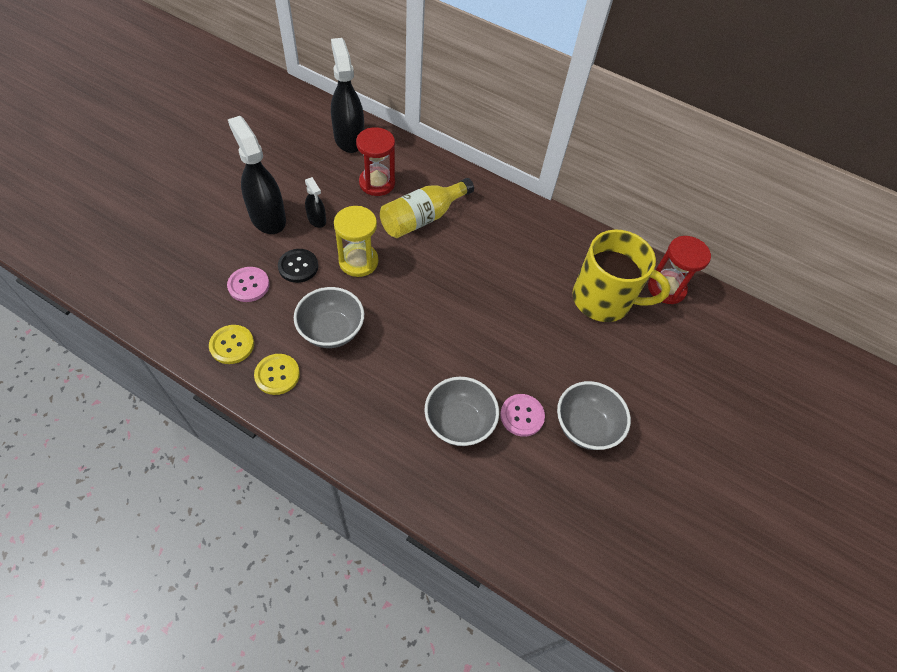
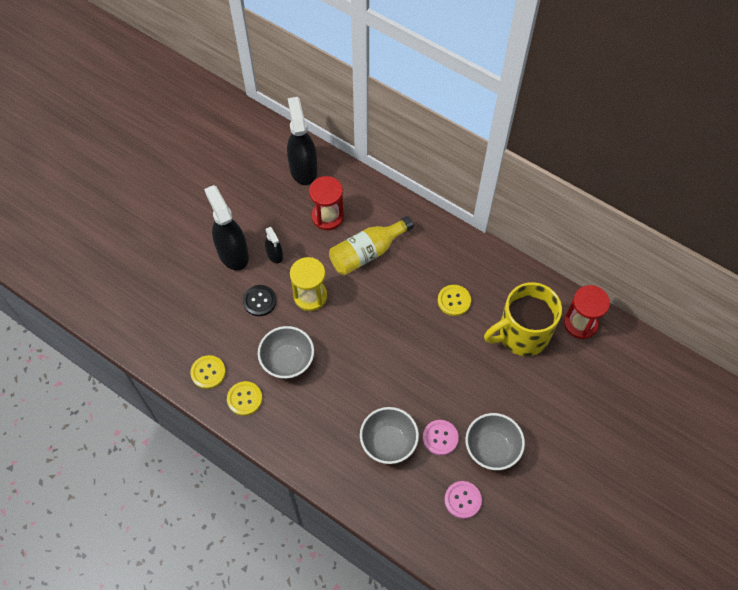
camera: 10 degrees right, 5 degrees up
pink button [227,267,270,302] -> pink button moved to [444,481,482,519]
yellow mug [572,230,671,322] -> yellow mug turned 135 degrees clockwise [484,282,562,356]
none -> yellow button [438,285,471,316]

